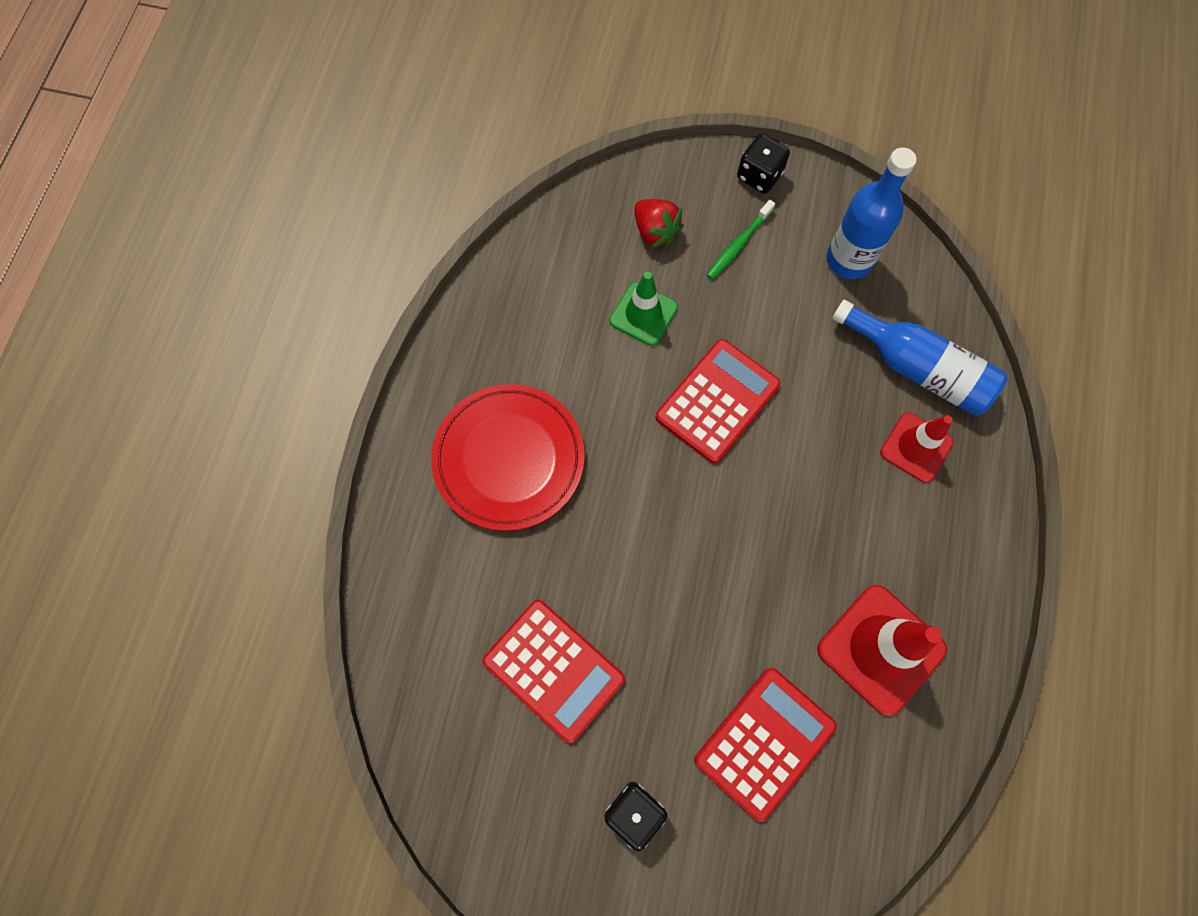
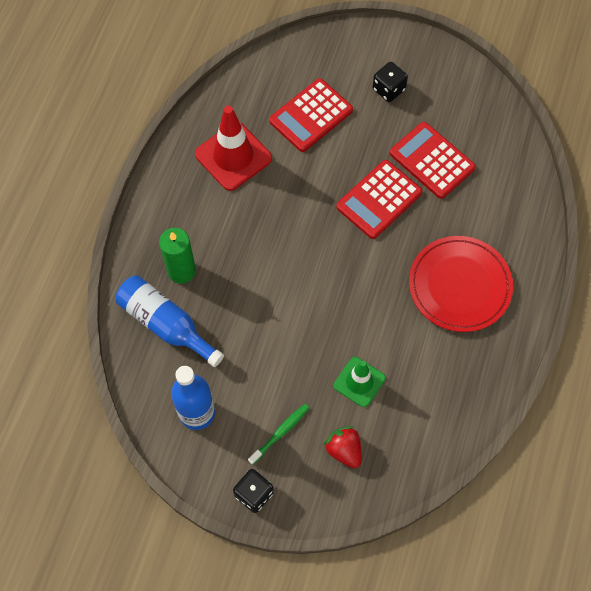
camera: 175 degrees left, 5 degrees down
red calculator [656,339,781,463] -> red calculator moved to [336,160,422,239]
red traffic cone [880,412,953,483] -> green candle [159,228,196,284]

